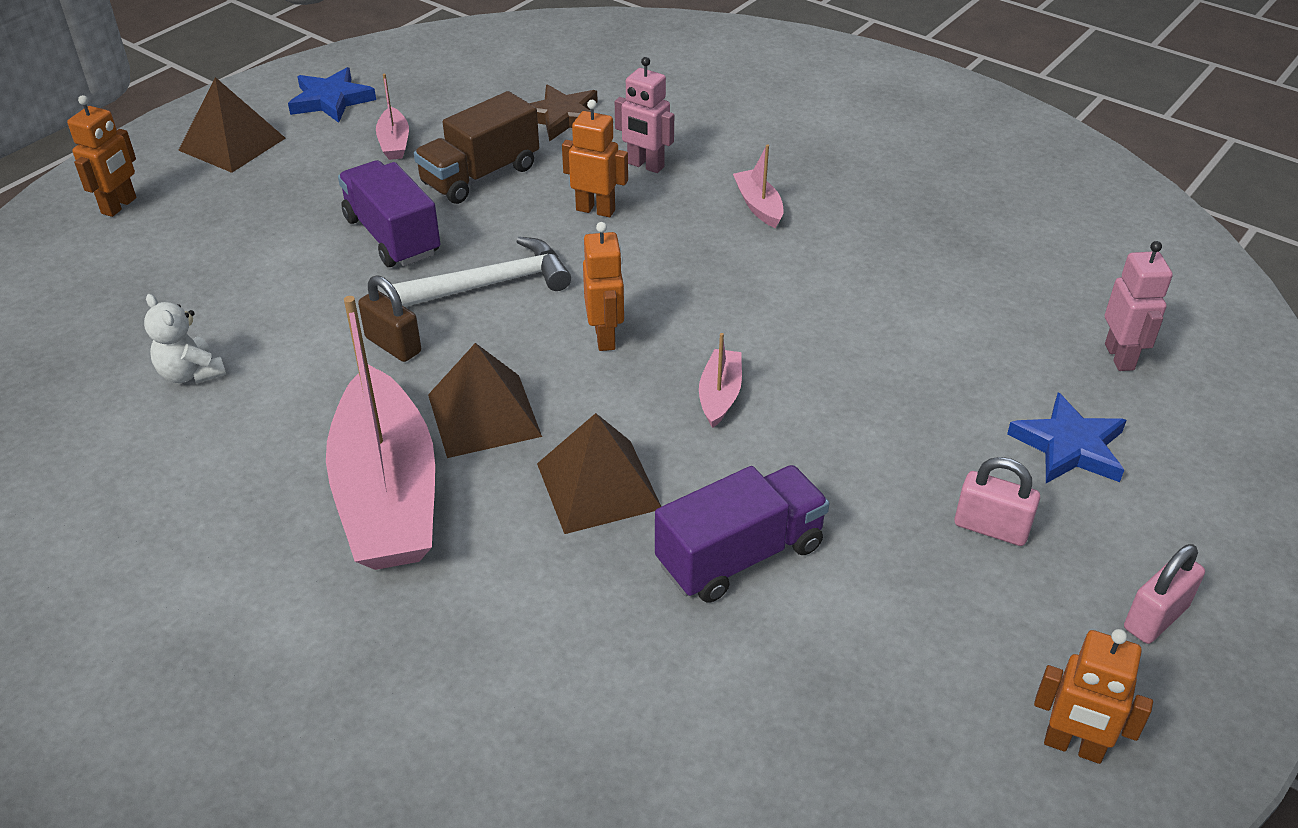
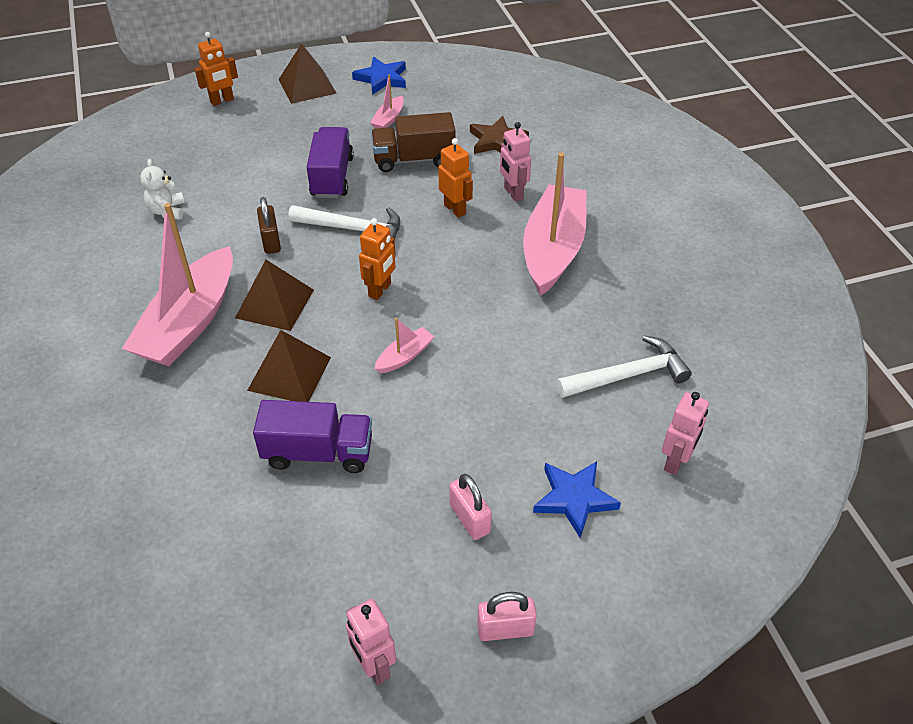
camera: 35 degrees right, 5 degrees up
pink boat [733,144,784,228] -> pink boat [523,152,586,296], size x2.34
orange robot [1034,629,1153,764] -> pink robot [346,599,396,685]
none -> white hammer [556,336,692,398]

